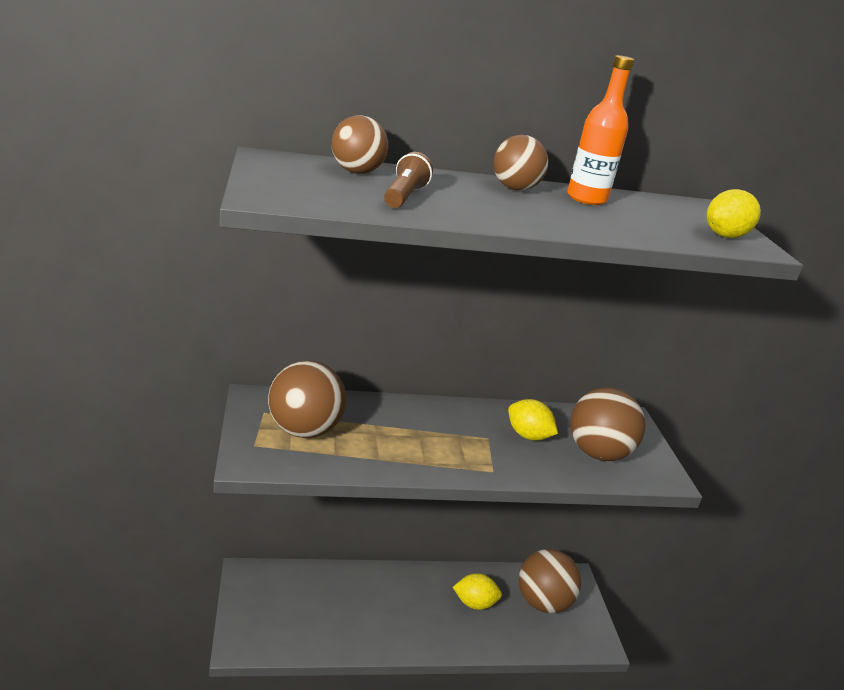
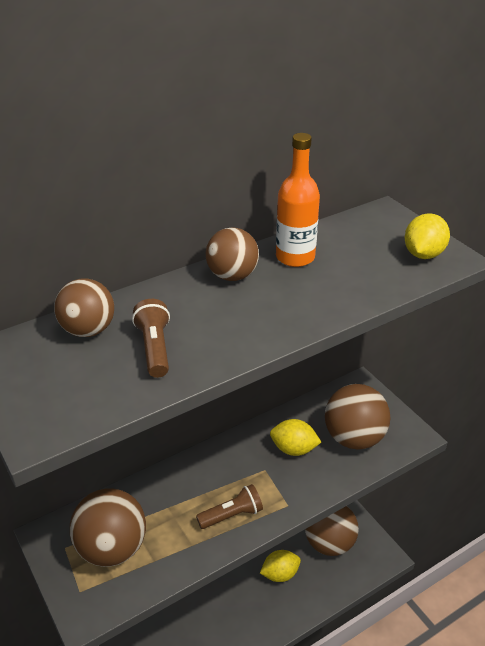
camera: 20 degrees left, 10 degrees up
none -> brown flashlight [196,484,263,529]

